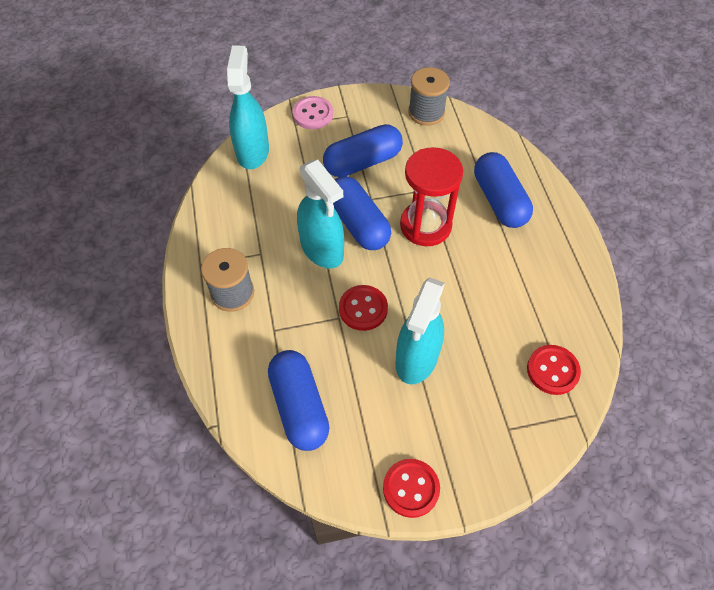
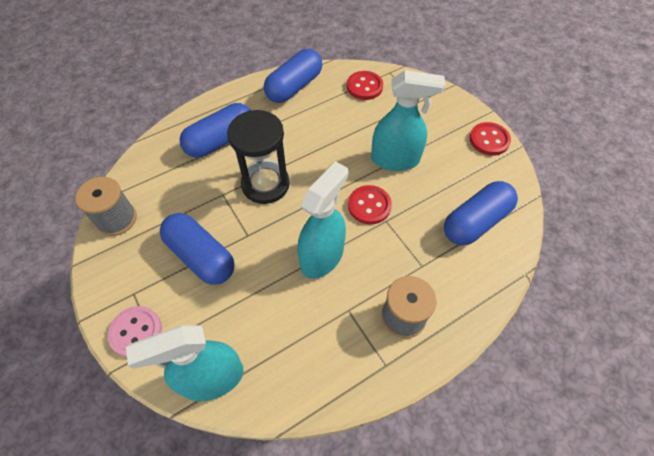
camera: 110 degrees left, 0 degrees up
blue capsule [333,176,391,250] -> blue capsule moved to [264,49,322,103]
red hourglass [400,147,463,246] -> black hourglass [227,110,290,204]

